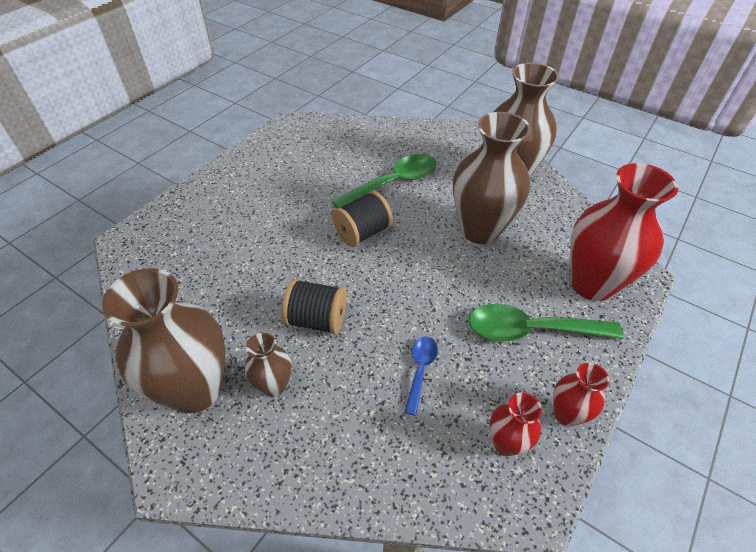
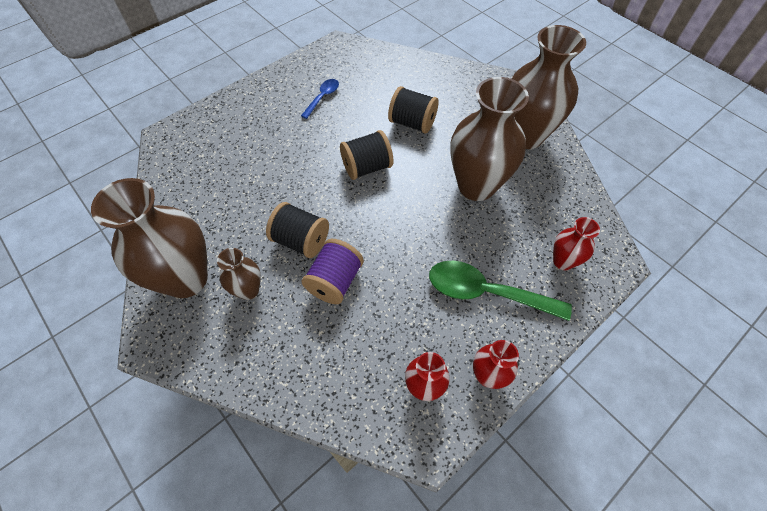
camera: 15 degrees right, 10 degrees up
green spoon [332,154,437,208] -> black spool [388,86,439,134]
blue spoon [404,336,438,416] -> blue spoon moved to [301,79,339,119]
red vase [570,163,678,301] -> red vase [553,217,600,270], size x0.49
none -> purple spool [302,239,364,304]

